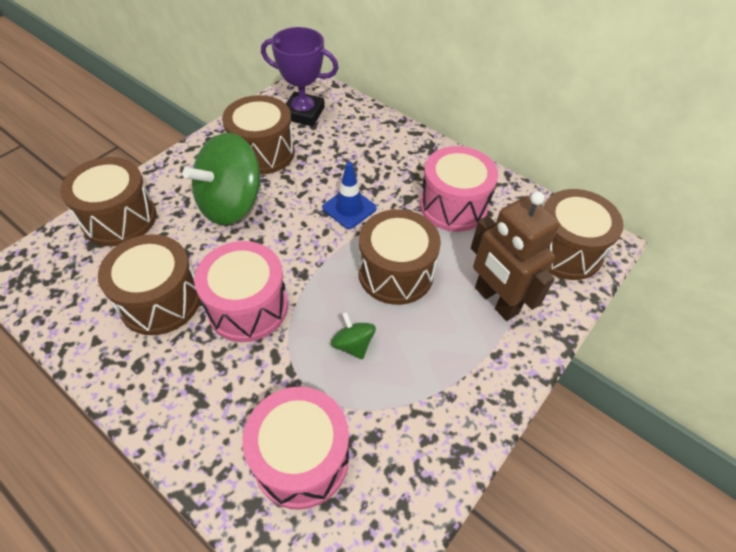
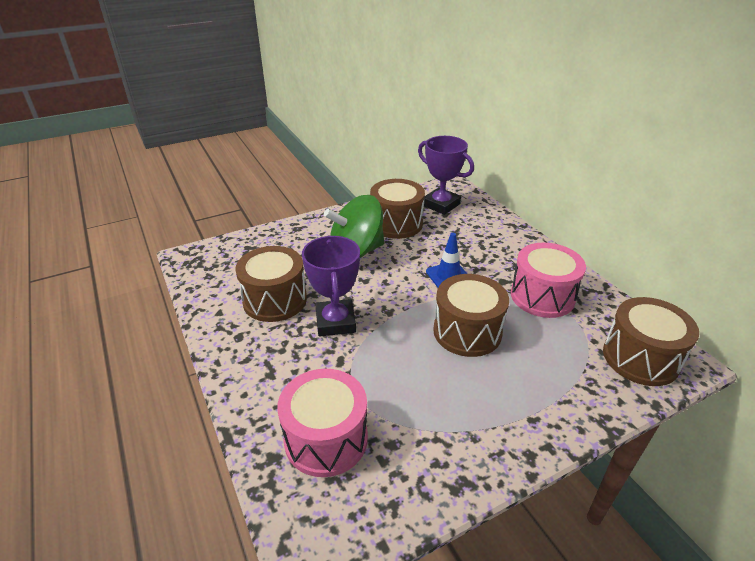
camera: 25 degrees right, 15 degrees down
brown drum [60,157,156,246] -> none
pink drum [194,241,288,342] -> purple trophy [302,236,360,336]
green spinning top [331,312,376,360] -> none
brown robot [471,191,560,321] -> none

